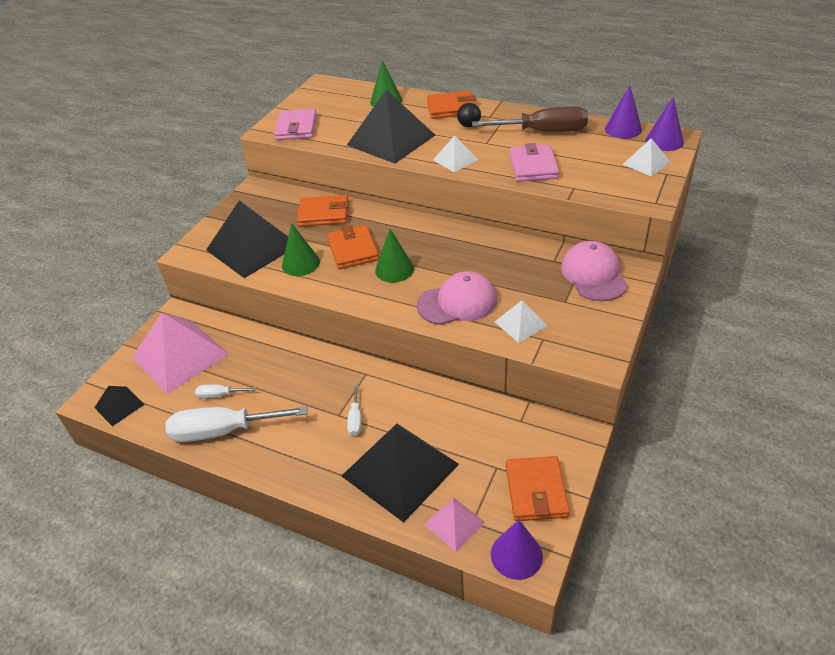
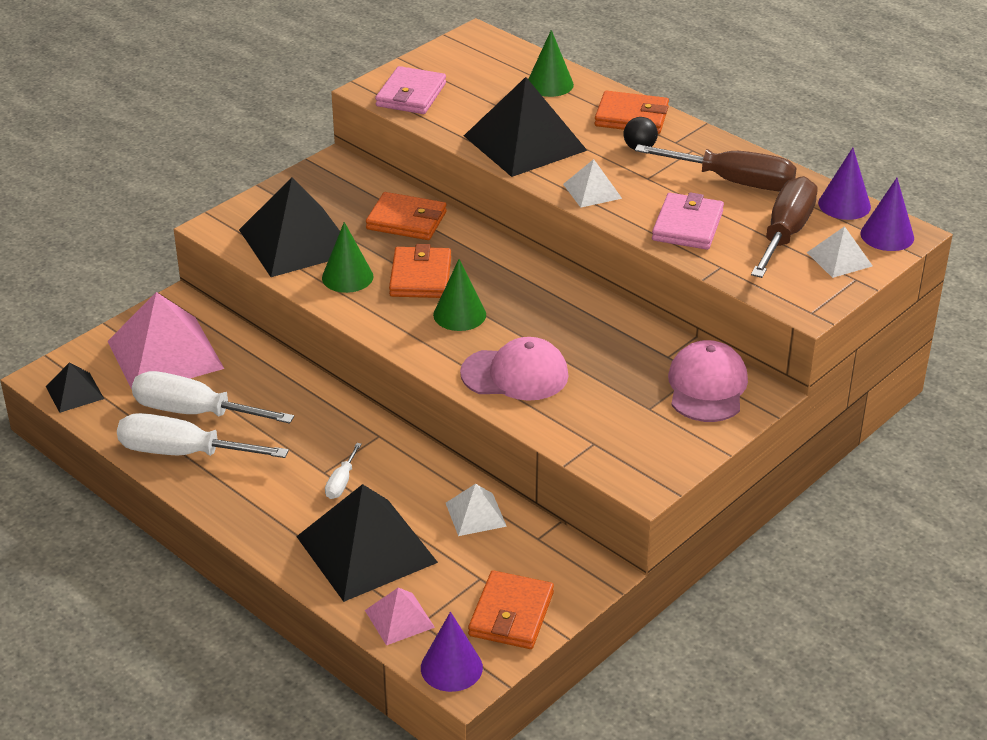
camera: 15 degrees right, 5 degrees down
white screwdriver [195,384,256,398] -> white screwdriver [132,371,294,424], size x2.19
white pyramid [494,301,547,343] -> white pyramid moved to [446,484,507,536]
none -> brown screwdriver [751,176,818,278]

